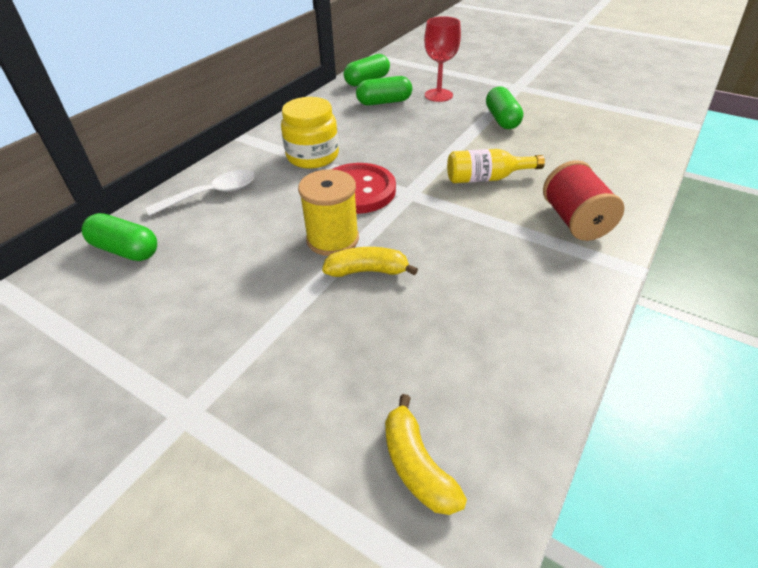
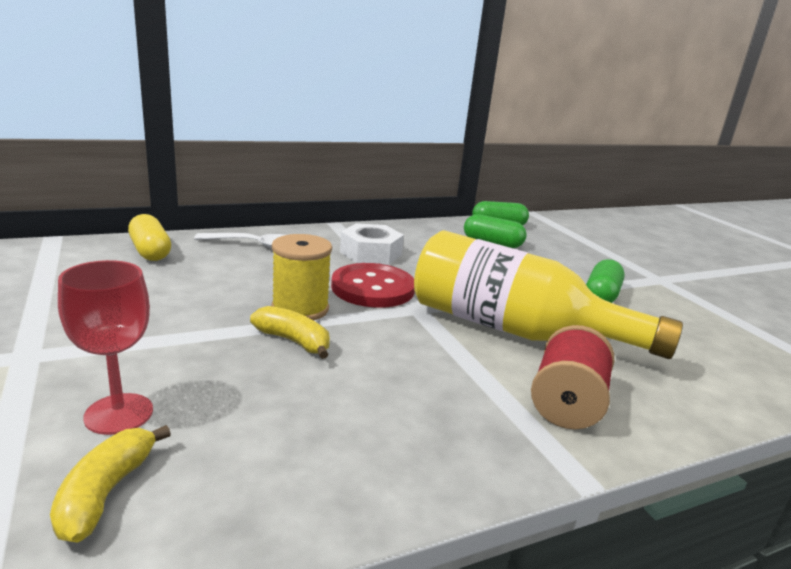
camera: 30 degrees right, 20 degrees down
green capsule [82,213,157,261] -> yellow capsule [128,214,171,261]
yellow jar [281,97,339,169] -> white nut [340,223,404,265]
red goblet [424,16,461,102] -> red goblet moved to [58,260,153,435]
yellow bottle [447,149,545,183] -> yellow bottle [414,230,683,359], size x2.13

